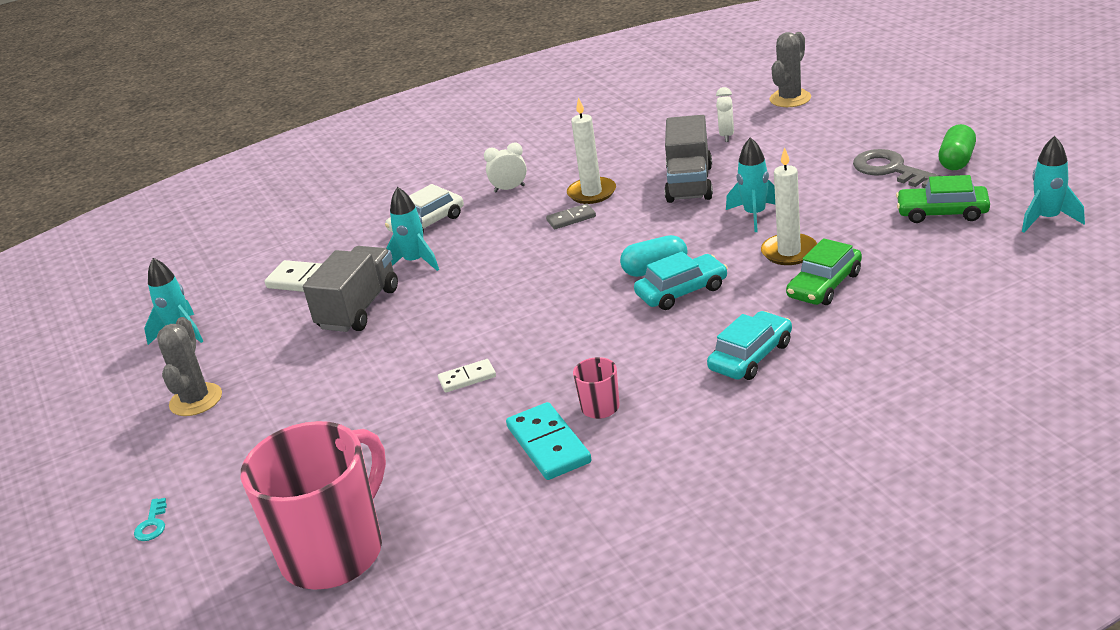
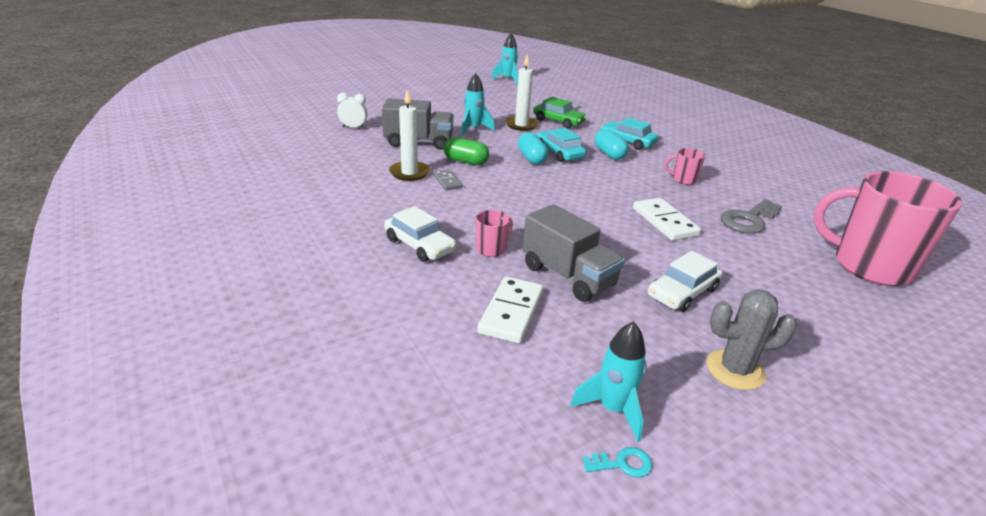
camera: 100 degrees left, 0 degrees up
turquoise key [134,498,167,541] -> turquoise key moved to [583,447,652,477]
grey truck [303,246,398,332] -> grey truck turned 150 degrees counterclockwise [523,204,625,302]
turquoise rocket [386,187,439,271] -> pink mug [476,210,513,257]
white domino [438,359,496,393] -> white domino [633,198,701,241], size x1.71
white clock [484,142,527,193] -> none
turquoise domino [506,402,592,480] -> none
grey cactus [769,32,811,107] -> none
grey key [853,149,941,188] -> grey key moved to [721,199,782,234]
green car [896,175,990,223] -> none
green capsule [938,124,976,170] -> green capsule moved to [444,137,489,165]
none -> turquoise capsule [595,129,628,160]
none -> white car [648,251,722,312]

